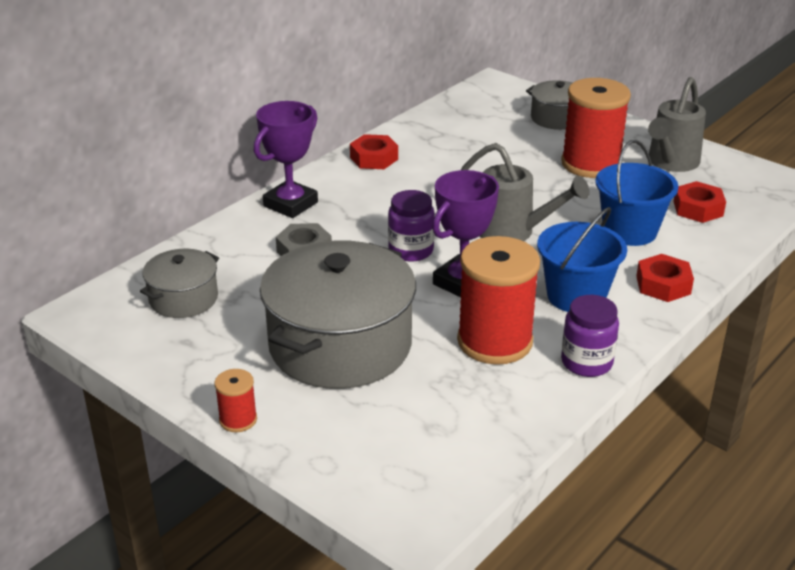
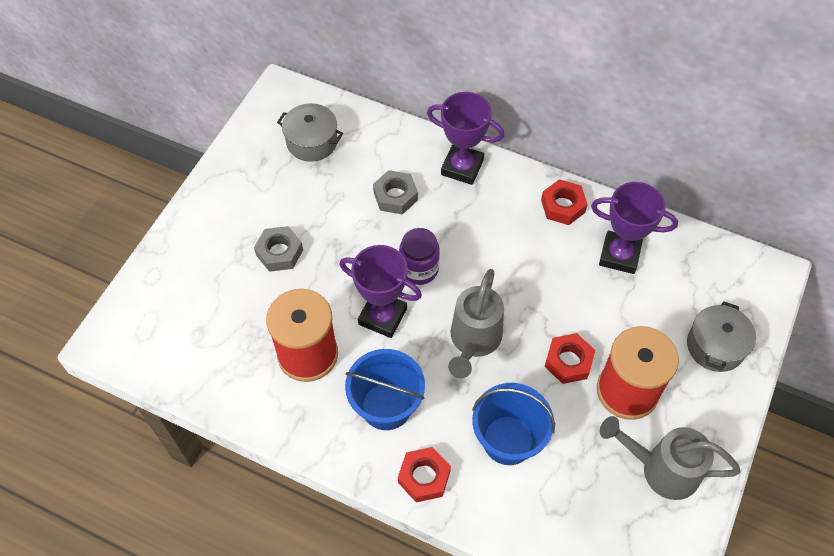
camera: 75 degrees right, 25 degrees up
red spool [214,369,257,432] -> none
grey pot [260,240,416,389] -> grey nut [254,226,303,272]
purple jar [561,295,619,377] -> none
red nut [673,181,726,223] -> red nut moved to [544,333,595,384]
none -> purple trophy [591,182,678,274]

